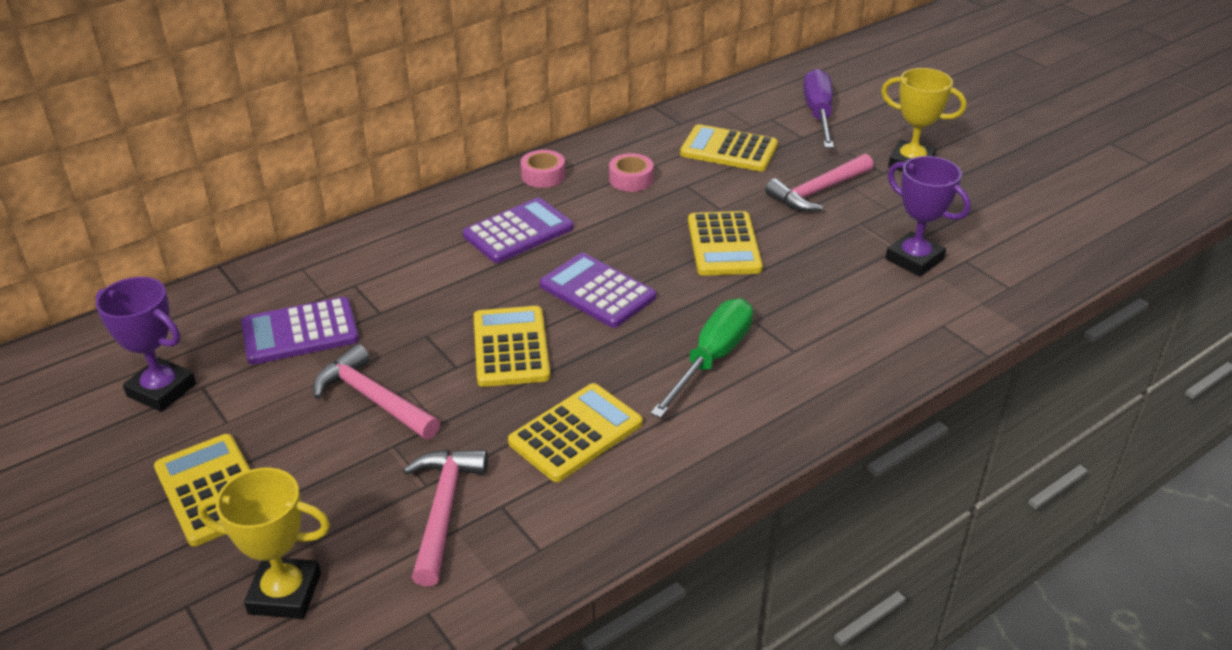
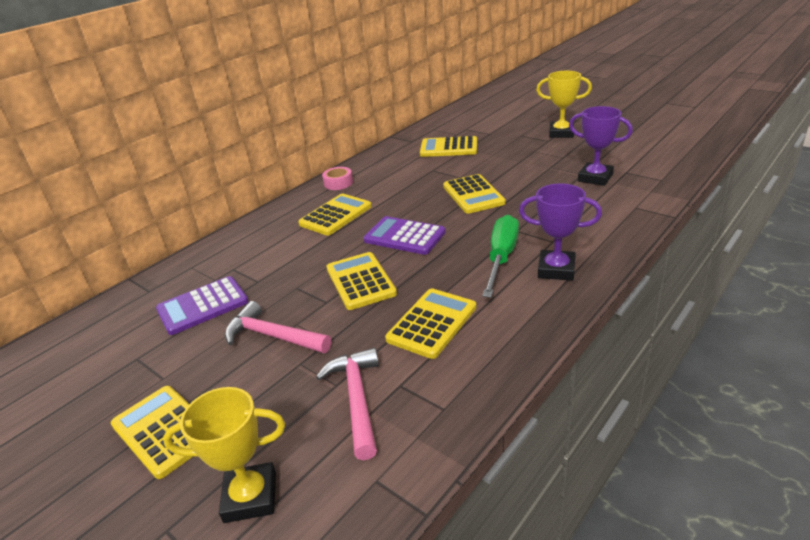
camera: 10 degrees left, 5 degrees down
purple trophy [95,277,196,412] -> purple trophy moved to [519,184,602,281]
purple calculator [463,198,574,263] -> yellow calculator [298,194,372,236]
pink tape [609,153,654,192] -> none
pink hammer [765,154,873,212] -> none
purple screwdriver [803,69,834,148] -> none

